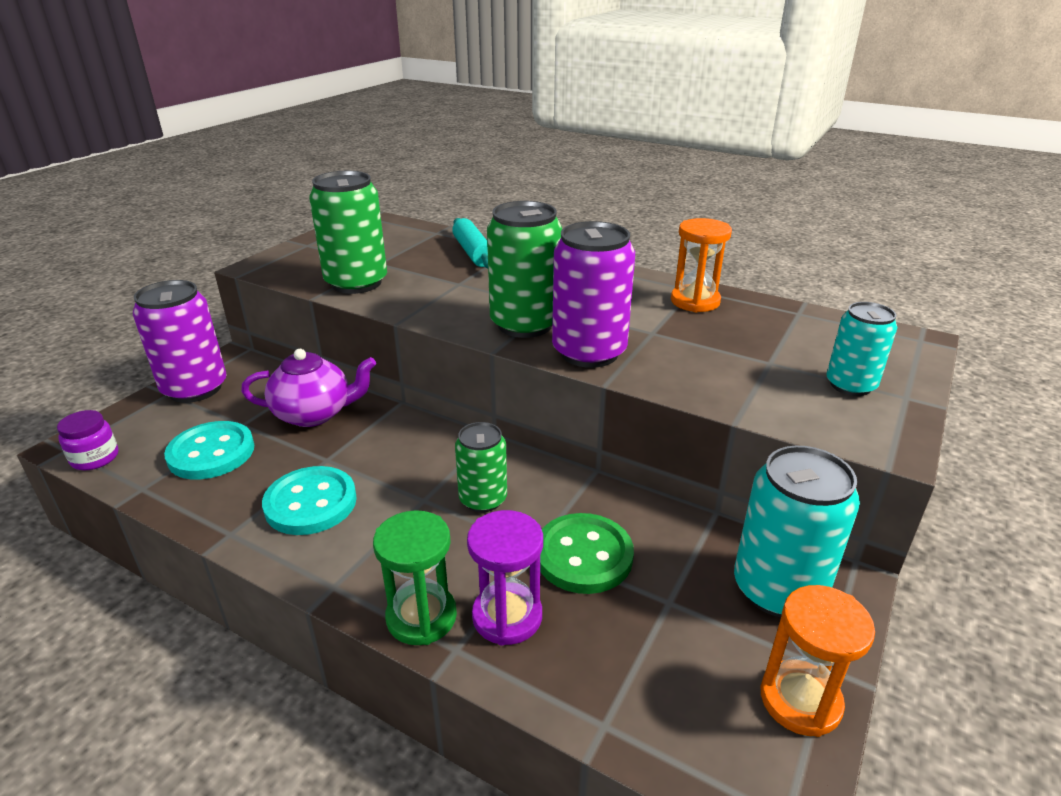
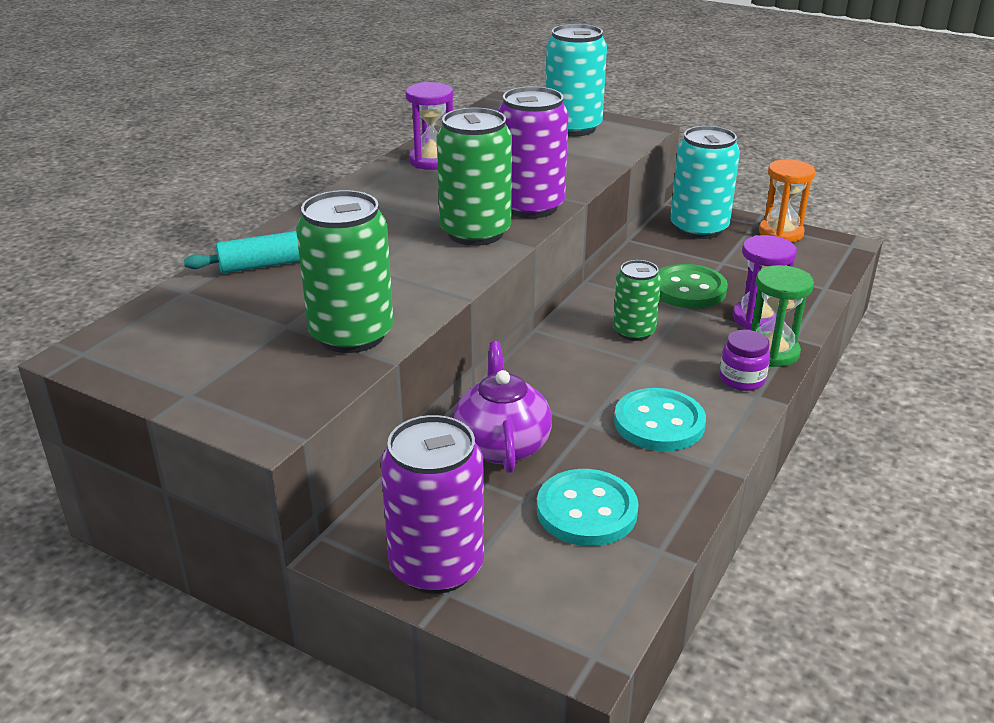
camera: 90 degrees left, 0 degrees up
purple jar [57,410,118,470] -> purple jar moved to [720,330,770,391]
orange hourglass [671,218,732,312] -> purple hourglass [406,82,453,170]
turquoise can [827,302,898,396] -> turquoise can [546,24,607,136], size x1.62

